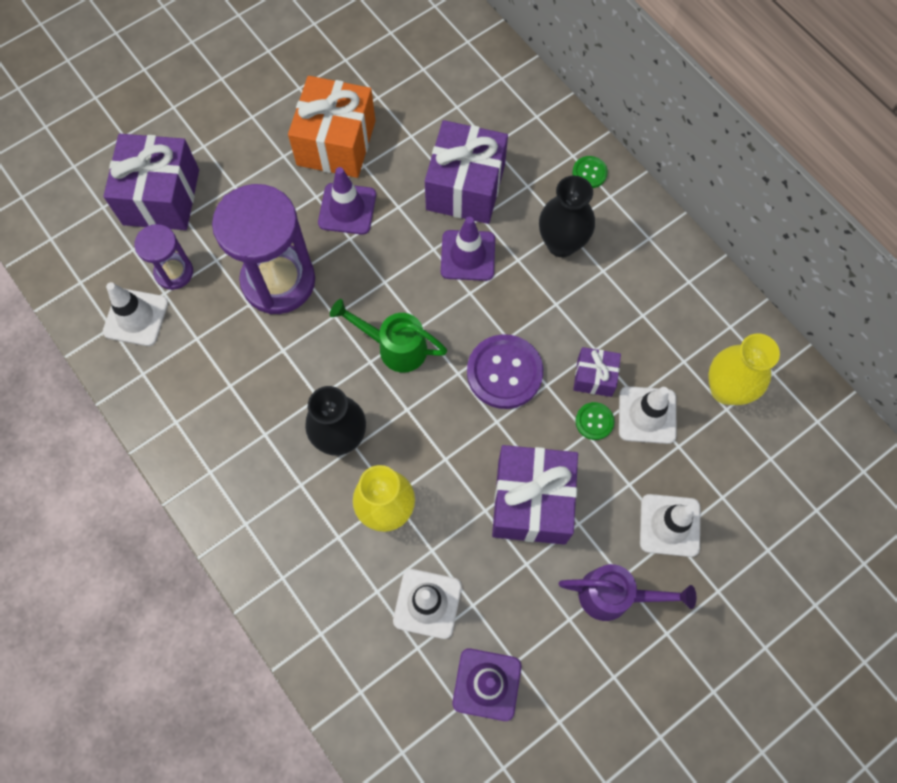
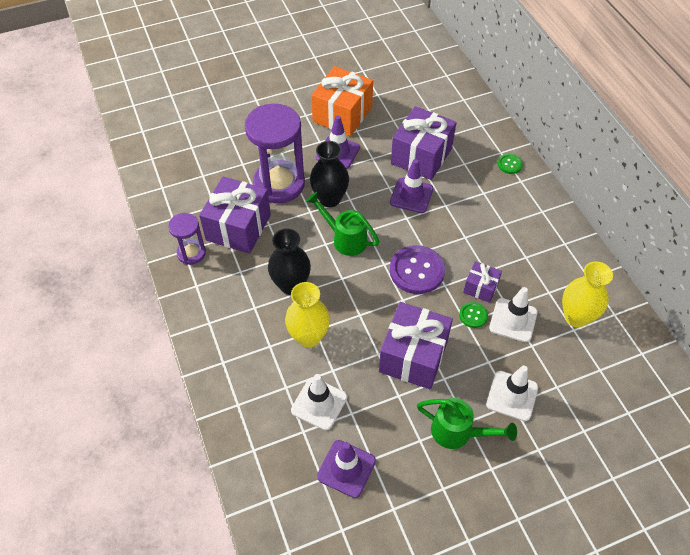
camera: 15 degrees right, 15 degrees down
purple gift [103,134,199,230] -> purple gift moved to [199,177,271,254]
white traffic cone [103,282,168,346] -> none
purple hourglass [135,224,193,290] -> purple hourglass moved to [168,213,206,265]
black vase [539,175,595,257] -> black vase moved to [310,141,349,207]
purple watering can [559,564,696,621] -> green watering can [417,398,517,449]

